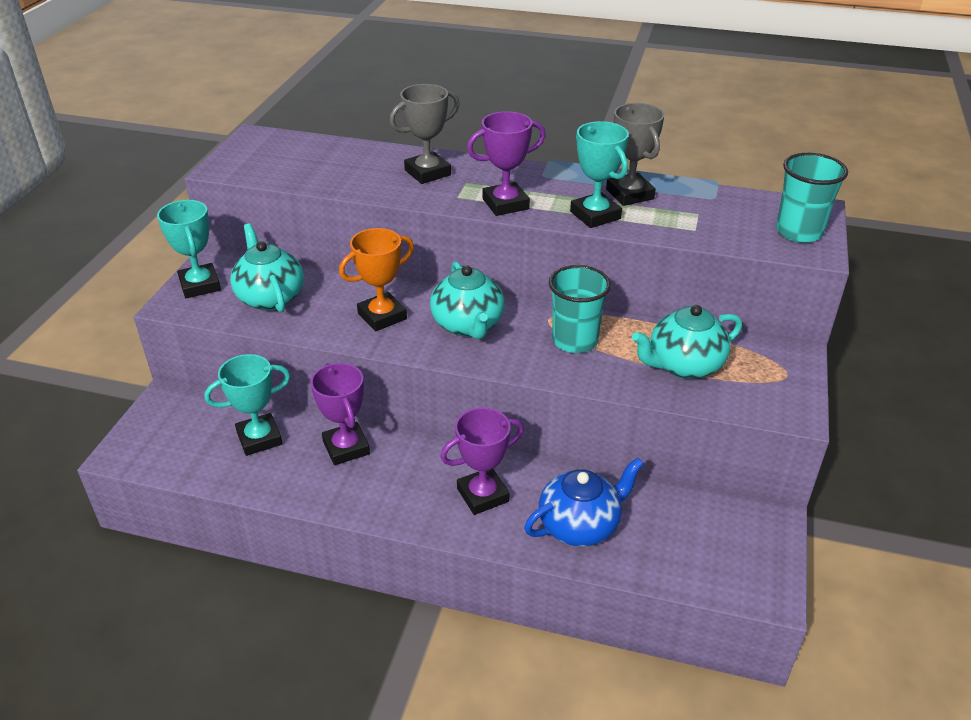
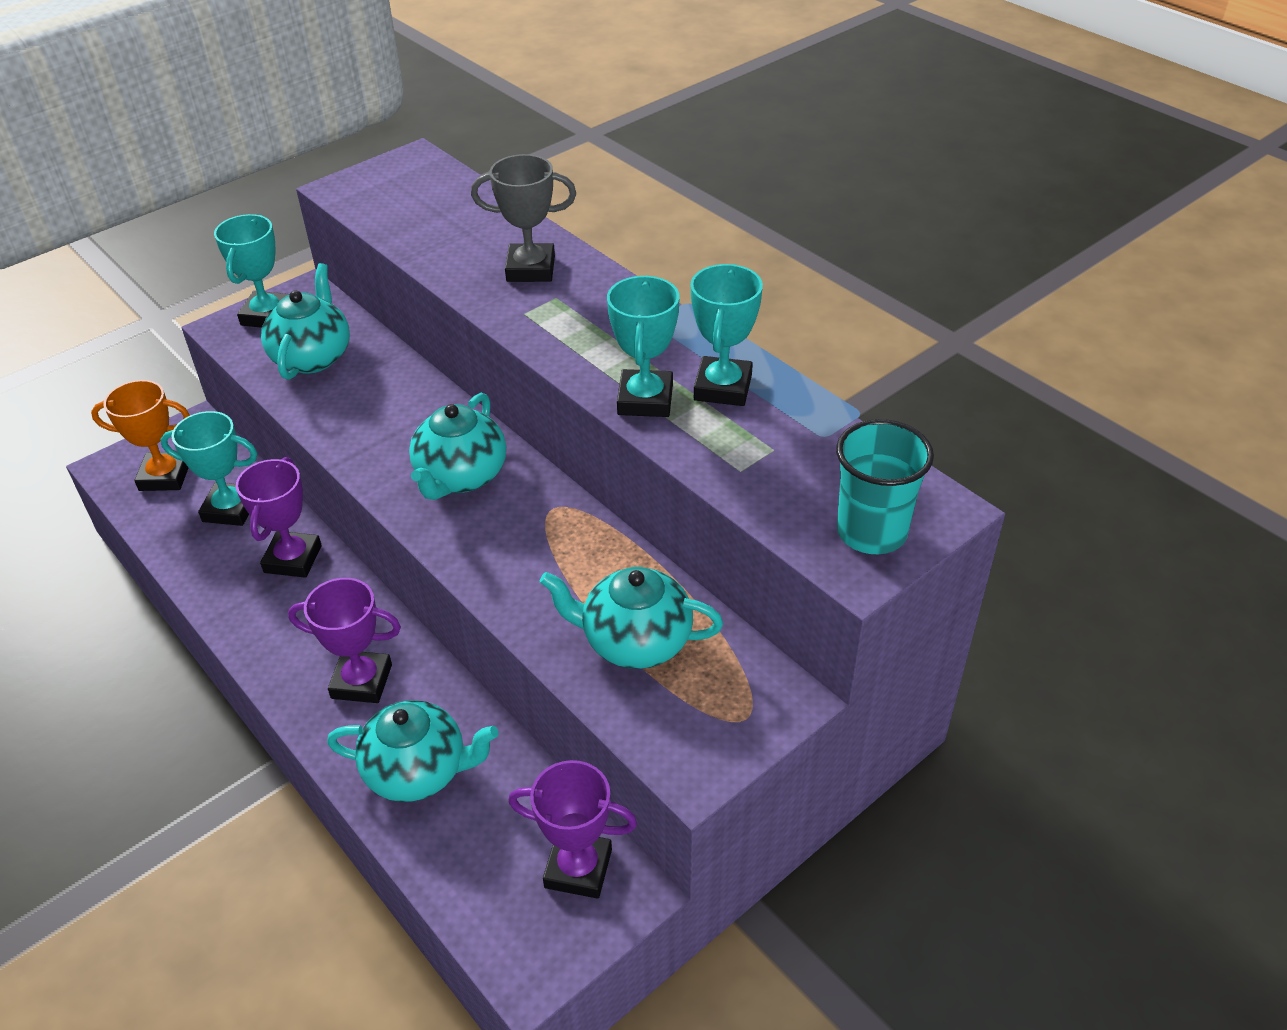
camera: 35 degrees right, 5 degrees up
orange trophy [339,228,414,331] -> orange trophy moved to [91,380,190,491]
purple trophy [467,111,546,216] -> purple trophy moved to [508,760,637,899]
blue teapot [524,457,644,547] -> turquoise teapot [327,700,499,802]
turquoise cup [549,265,611,353] -> none
grey trophy [606,103,664,206] -> turquoise trophy [691,264,763,406]

